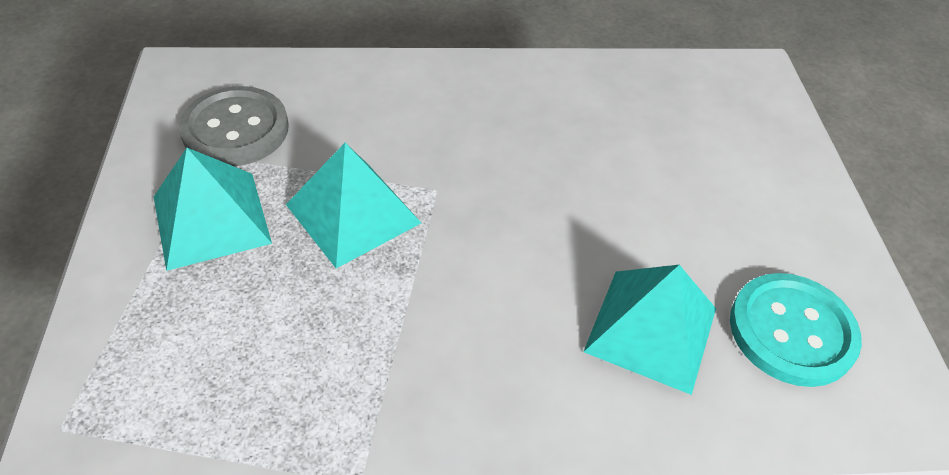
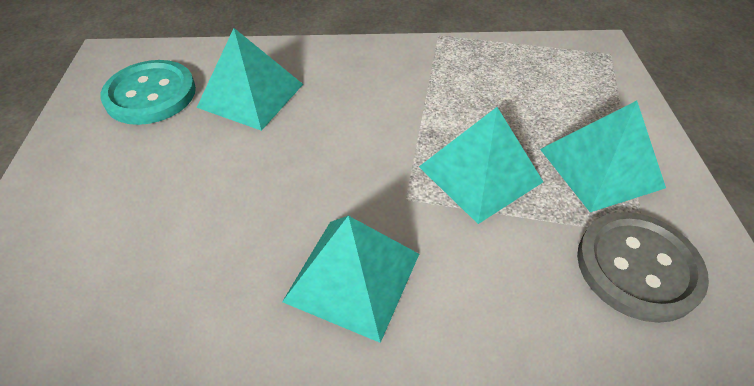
camera: 175 degrees left, 0 degrees up
none -> turquoise pyramid [282,216,419,343]

